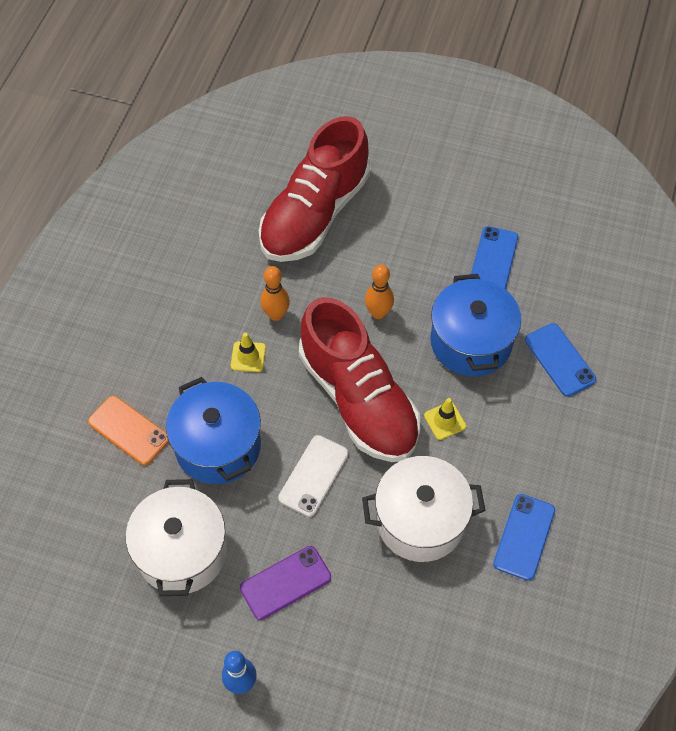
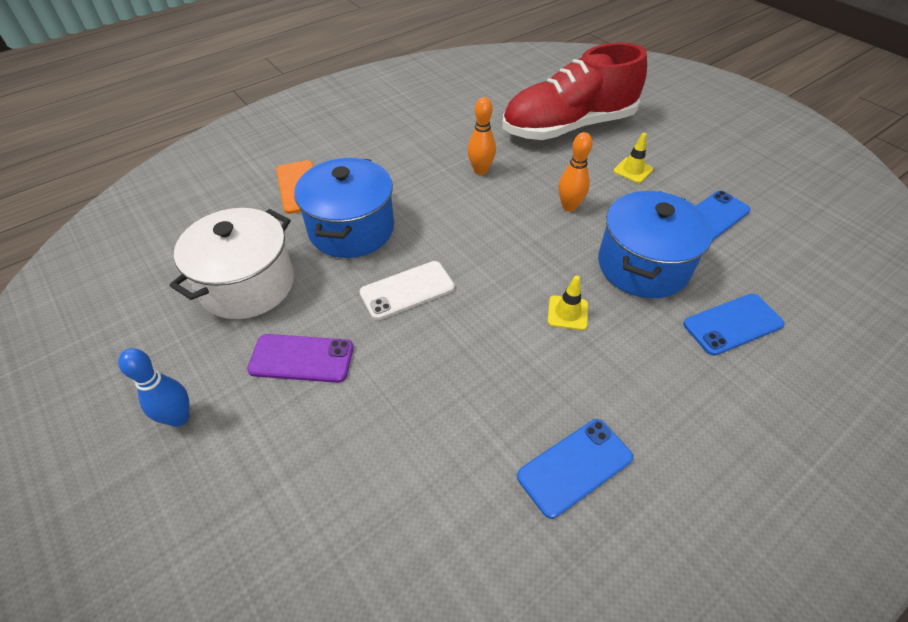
camera: 35 degrees right, 10 degrees down
yellow traffic cone [231,332,266,372] -> yellow traffic cone moved to [614,133,653,183]
red shoe [299,297,421,462] -> none
white pot [362,456,486,562] -> none
blue phone [525,323,596,397] -> blue phone turned 60 degrees clockwise [683,294,785,356]

